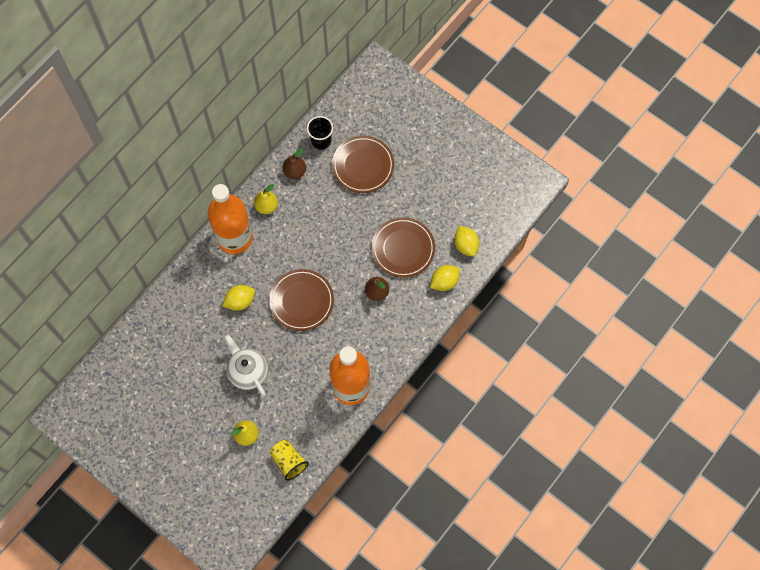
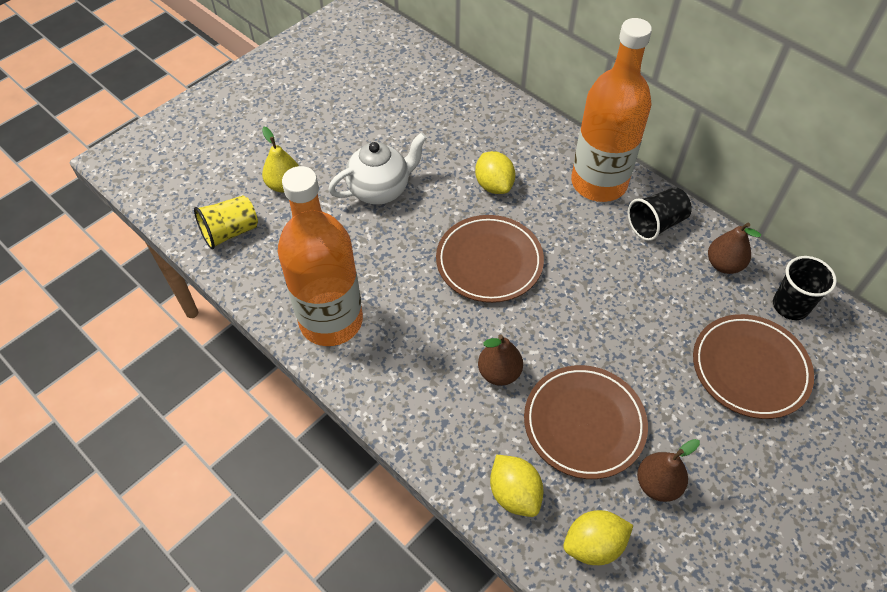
camera: 95 degrees right, 15 degrees down
yellow pear [254,184,278,214] -> black cup [628,187,692,241]
none -> brown pear [637,439,700,502]

